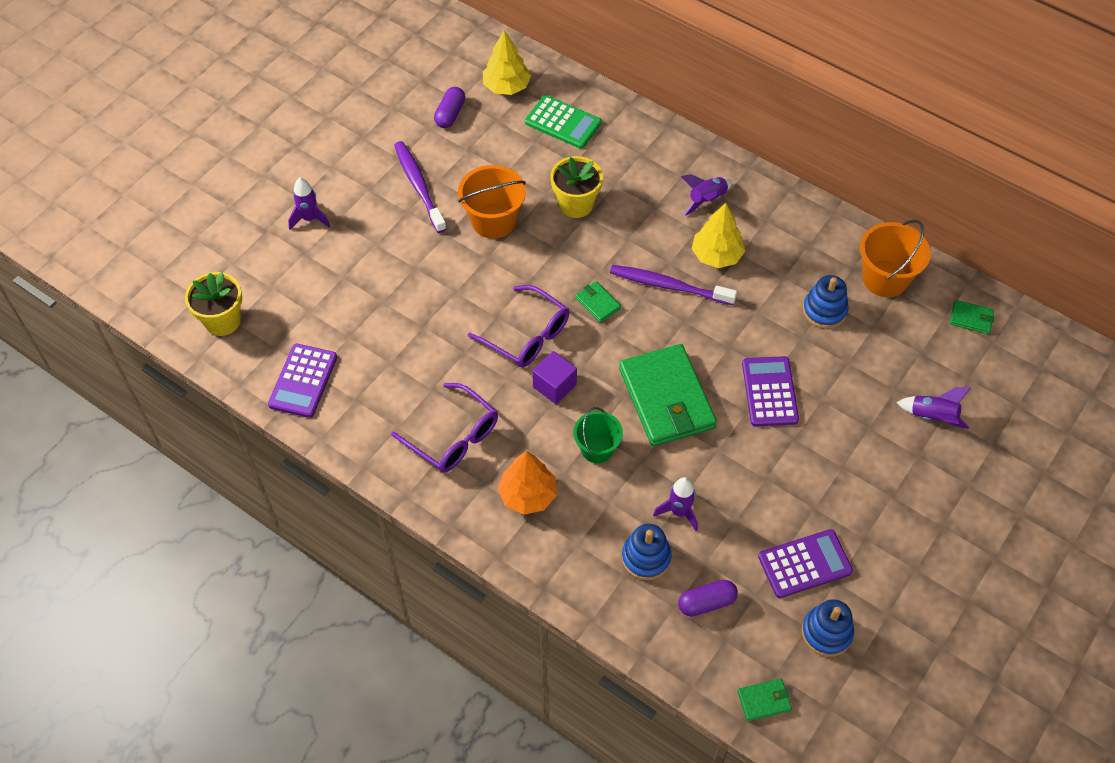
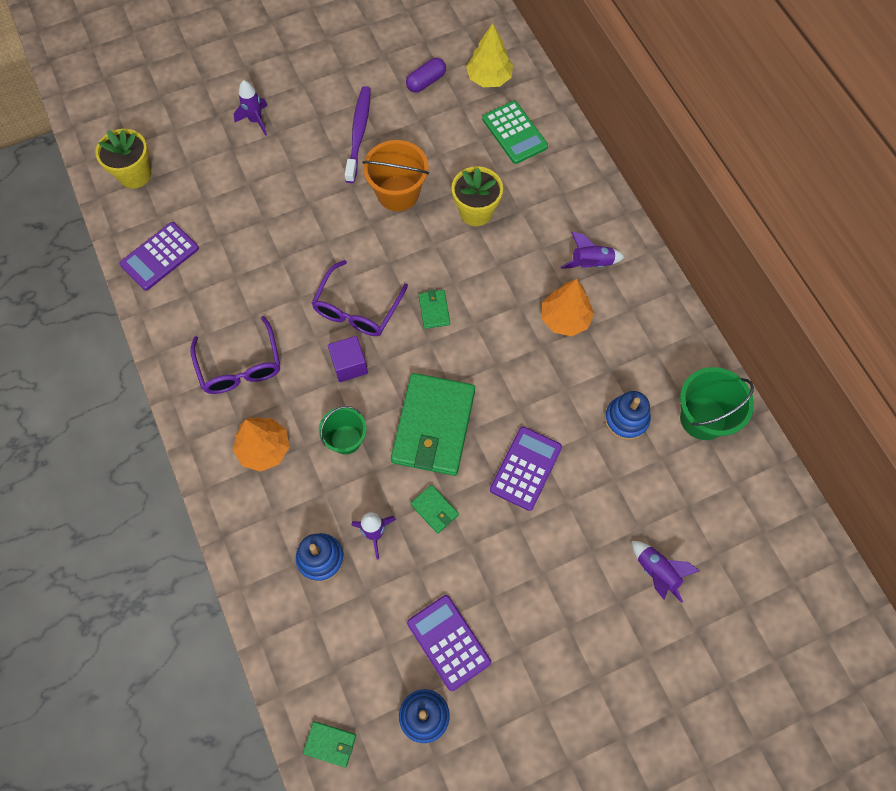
camera: 30 degrees right, 10 degrees up
purple glasses [468,285,569,368] -> purple glasses turned 45 degrees clockwise [311,260,408,336]
purple toothbrush [610,265,737,305] -> none
purple capsule [678,580,738,617] -> none
yellow tree [692,203,745,268] -> orange tree [542,279,594,336]
purple calculator [758,529,853,598] -> purple calculator turned 135 degrees counterclockwise [407,595,491,691]
orange bucket [860,220,931,297] -> green bucket [680,367,754,440]
green wallet [950,300,994,334] -> green wallet moved to [410,485,459,534]

